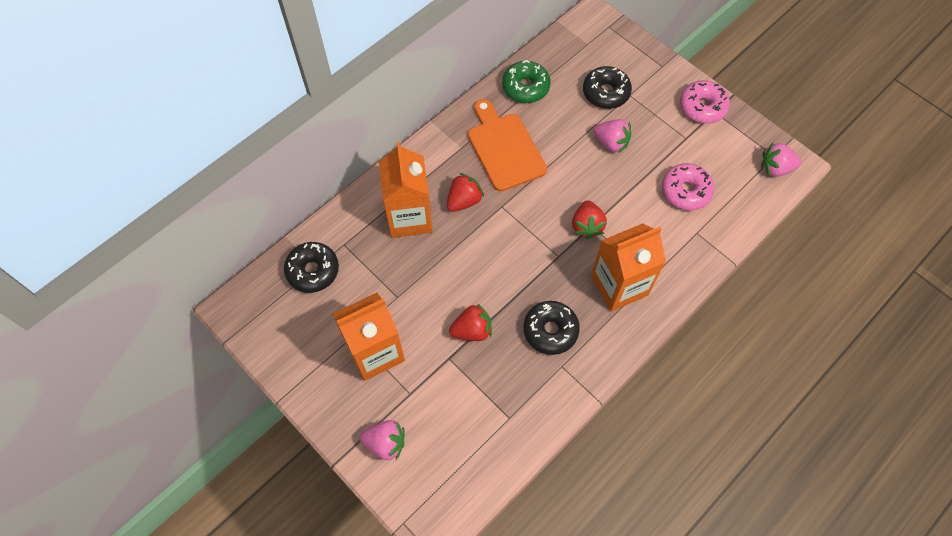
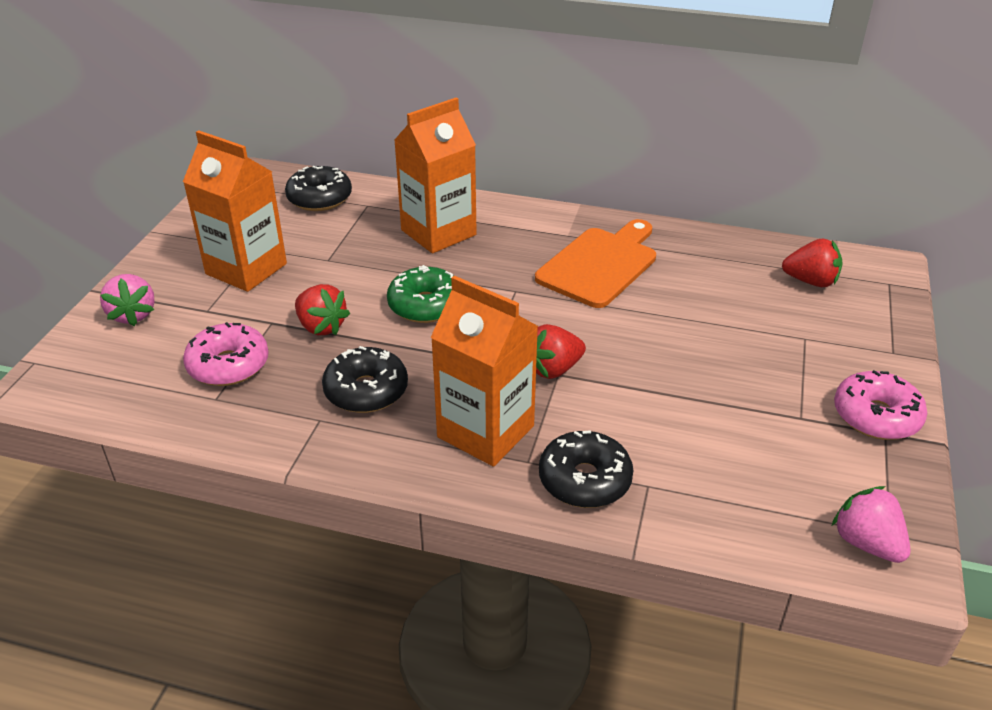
camera: 60 degrees right, 25 degrees down
red strawberry [447,173,484,212] -> red strawberry moved to [782,238,843,287]
green donut [502,60,551,103] -> green donut moved to [387,265,454,323]
black donut [583,66,632,109] -> black donut moved to [539,430,634,508]
pink strawberry [593,119,631,153] -> none
pink donut [662,163,714,210] -> pink donut moved to [183,322,269,386]

